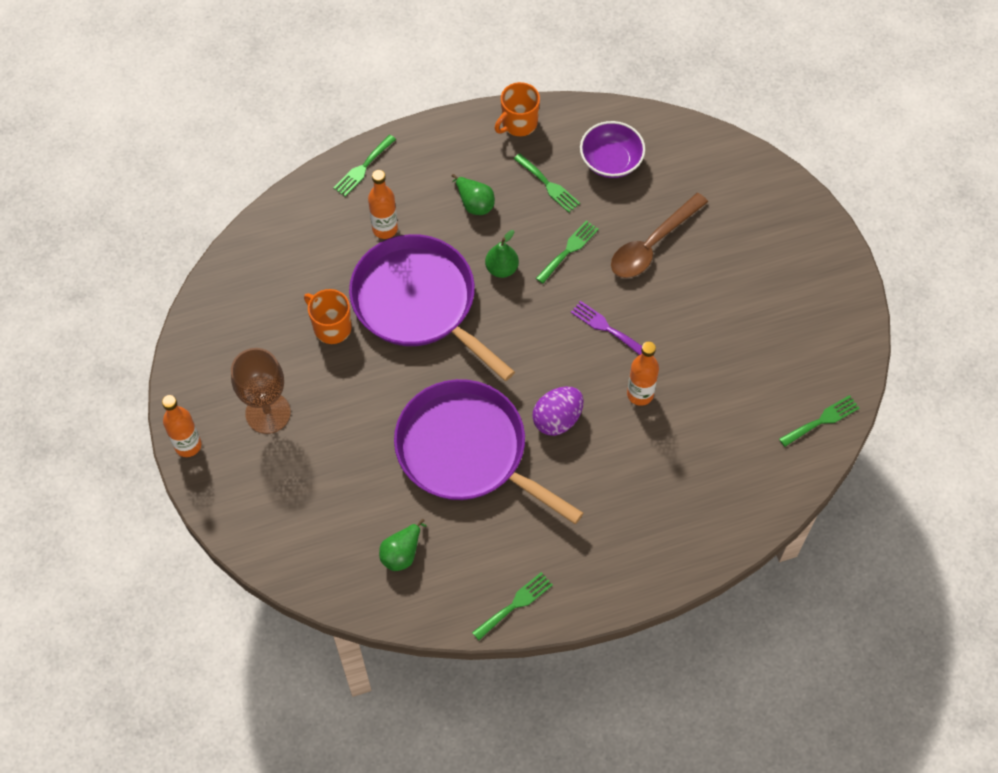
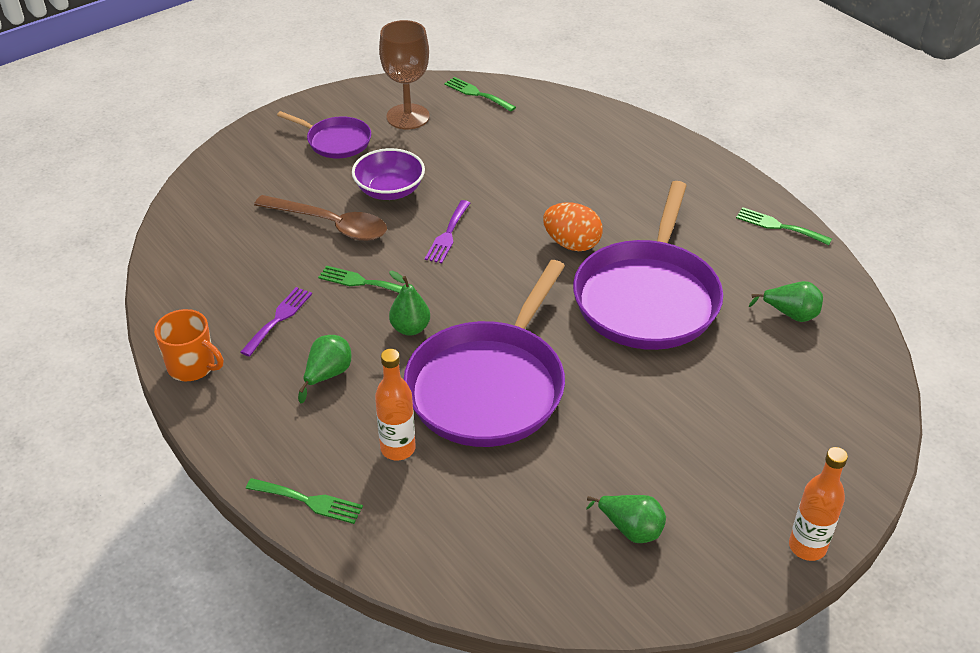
camera: 110 degrees left, 20 degrees down
brown goblet [231,348,291,434] -> brown goblet moved to [379,20,430,129]
orange mug [304,289,352,344] -> none
green fork [514,153,580,213] -> purple fork [240,287,312,357]
purple egg [532,386,584,436] -> orange egg [543,202,603,251]
purple bowl [580,121,645,178] -> purple bowl moved to [352,148,425,200]
orange bottle [627,342,659,406] -> none
none -> purple pan [277,111,371,158]
none -> green pear [586,495,666,543]

